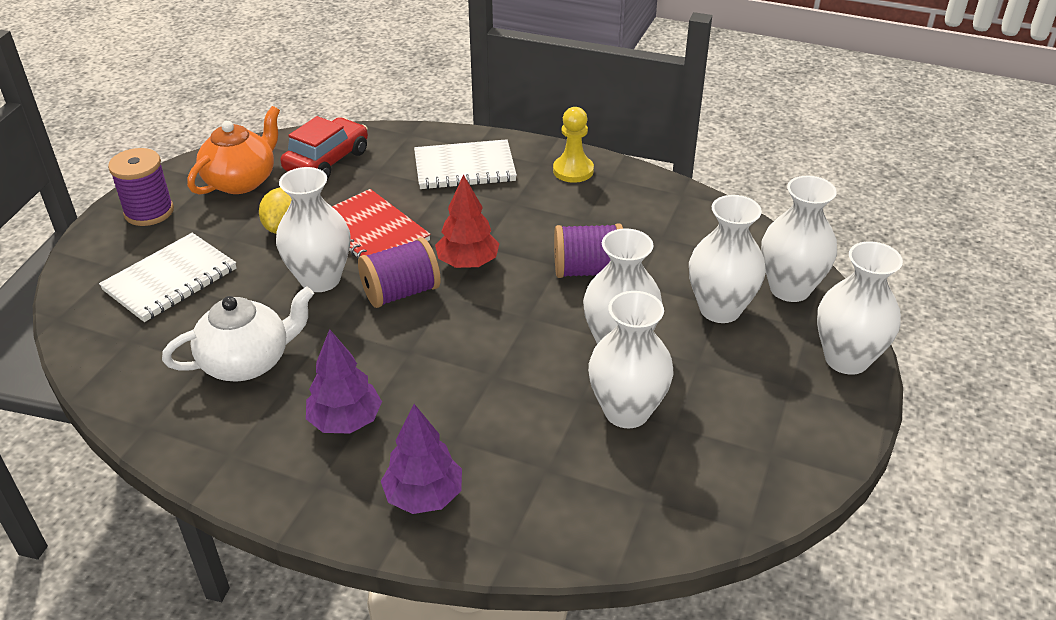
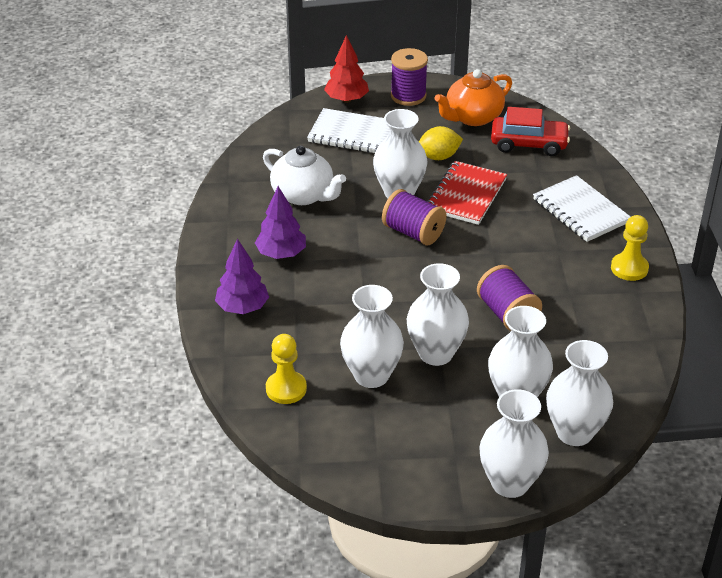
camera: 65 degrees right, 0 degrees up
orange teapot [187,106,280,195] -> orange teapot turned 135 degrees clockwise [434,69,512,126]
red tree [435,174,499,268] -> red tree moved to [324,35,369,103]
none -> yellow pawn [266,334,307,404]

